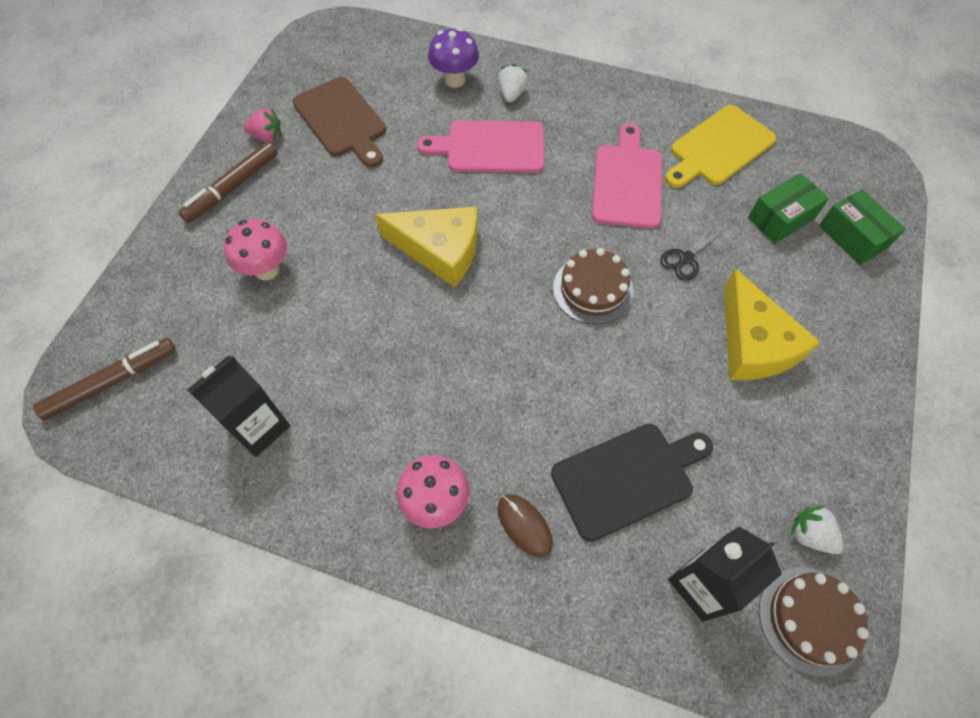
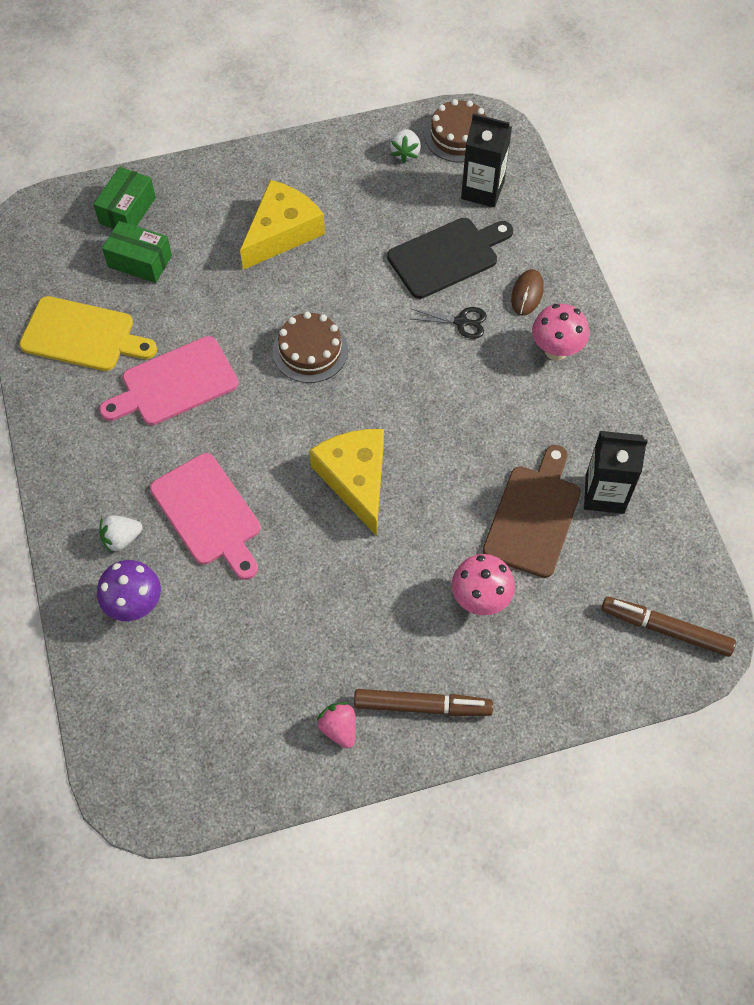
camera: 125 degrees left, 0 degrees up
brown cutting board [292,77,386,167] -> brown cutting board moved to [483,445,581,578]
black cutting board [551,424,713,542] -> black cutting board turned 120 degrees clockwise [387,218,513,299]
black scissors [660,224,725,281] -> black scissors moved to [411,307,487,339]

